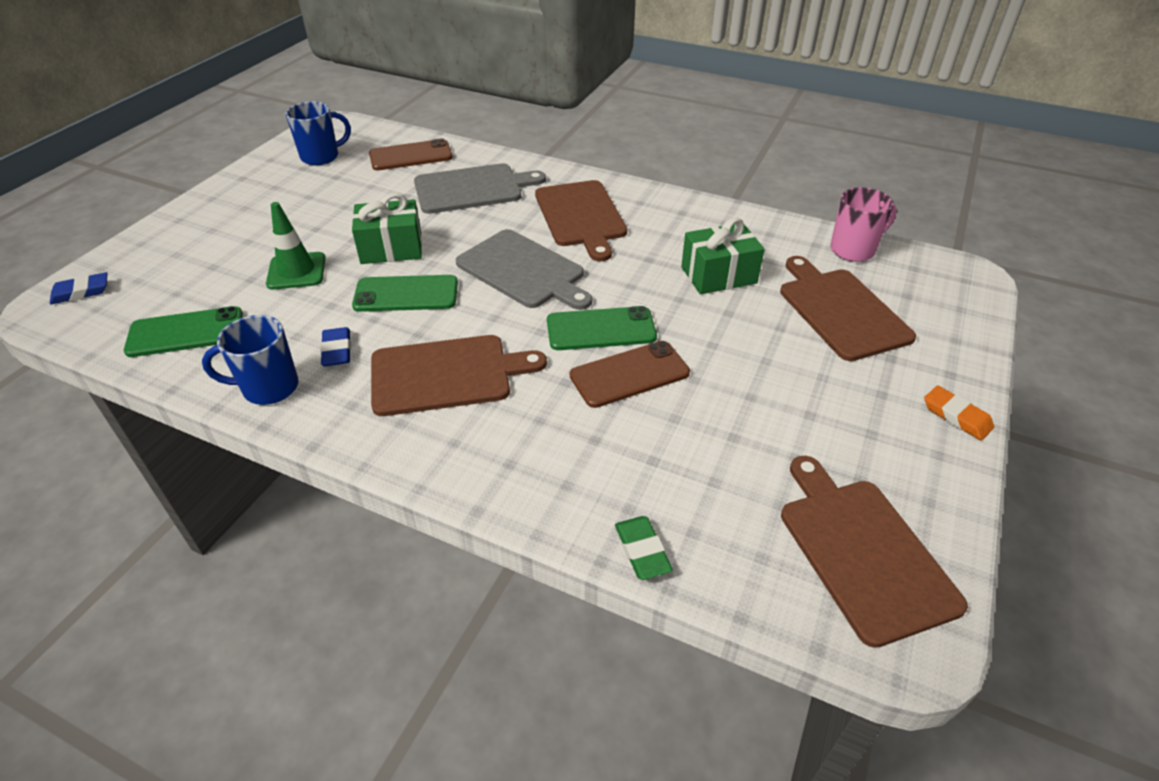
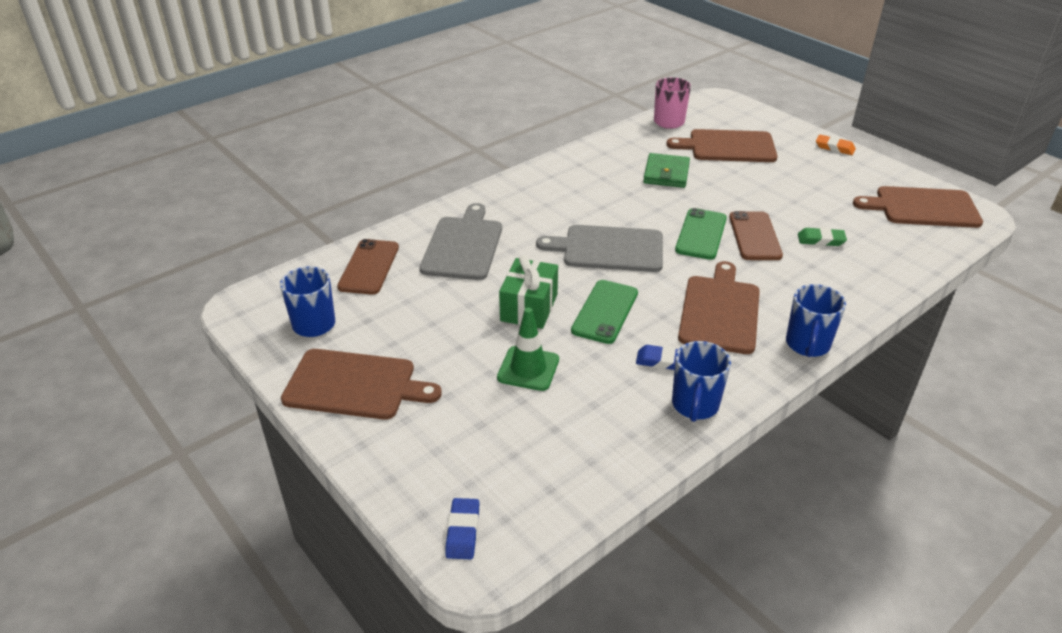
camera: 65 degrees left, 5 degrees down
green phone [124,306,243,357] -> none
grey cutting board [456,229,592,310] -> grey cutting board turned 150 degrees counterclockwise [536,225,663,272]
brown cutting board [535,180,627,261] -> brown cutting board moved to [281,349,442,420]
green eraser [615,516,673,580] -> green eraser moved to [798,228,847,246]
green gift [681,218,765,294] -> green wallet [643,153,690,188]
orange eraser [924,386,994,441] -> orange eraser turned 45 degrees clockwise [816,134,856,155]
none -> blue mug [786,284,846,357]

